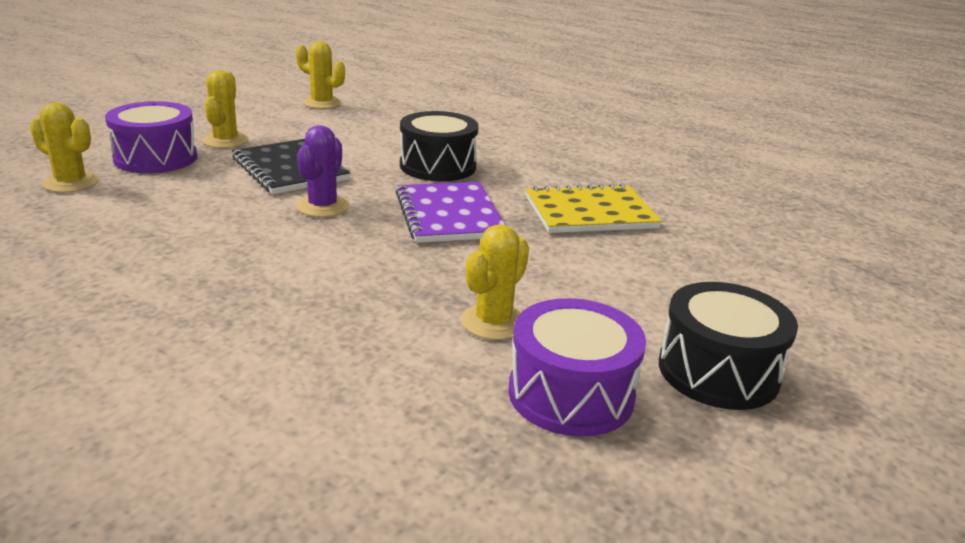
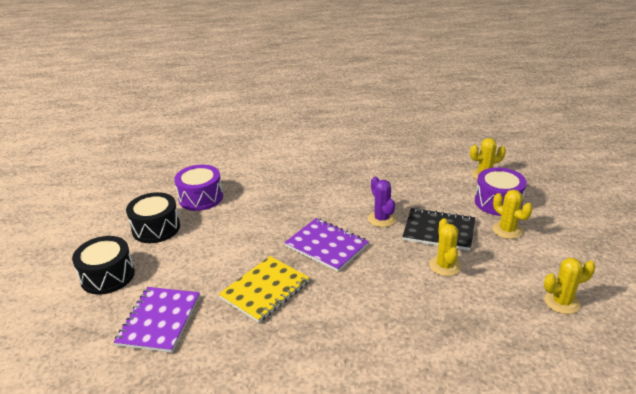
camera: 145 degrees right, 5 degrees up
black drum [400,111,478,181] -> black drum moved to [72,236,135,295]
yellow cactus [461,224,529,340] -> yellow cactus moved to [429,218,461,276]
none -> purple notebook [114,287,200,353]

